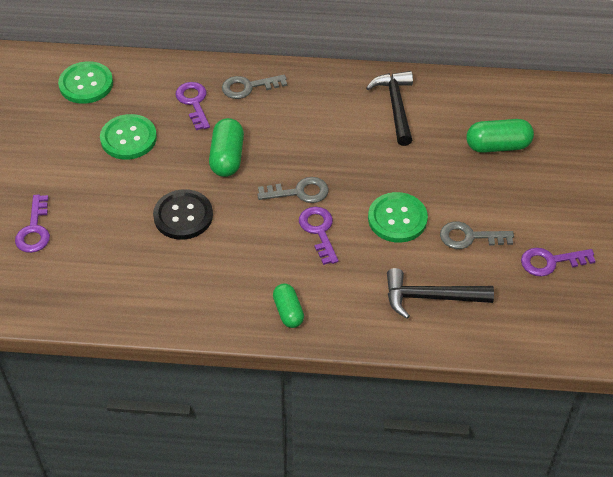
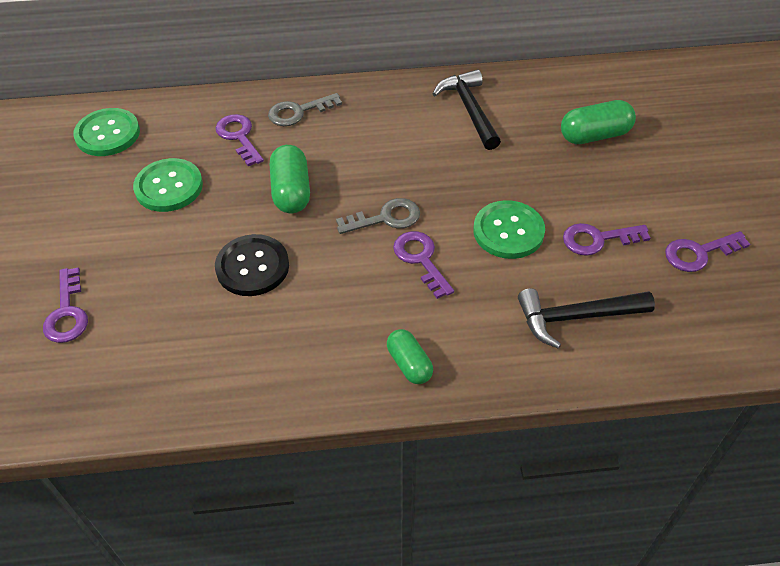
camera: 10 degrees left, 0 degrees up
grey key [440,221,514,249] -> purple key [563,223,651,256]

